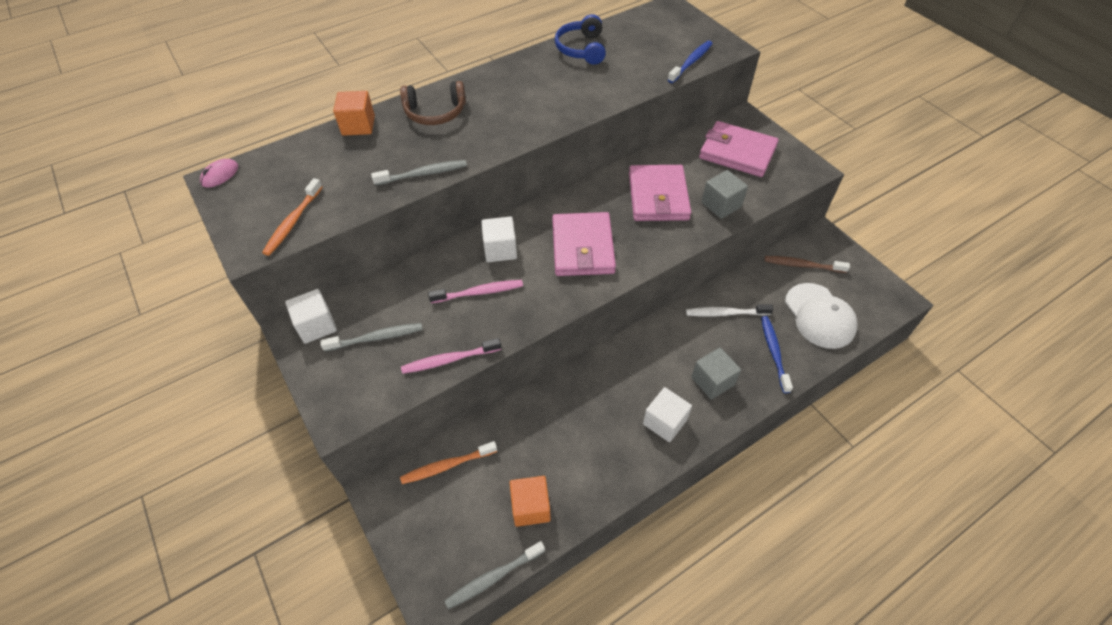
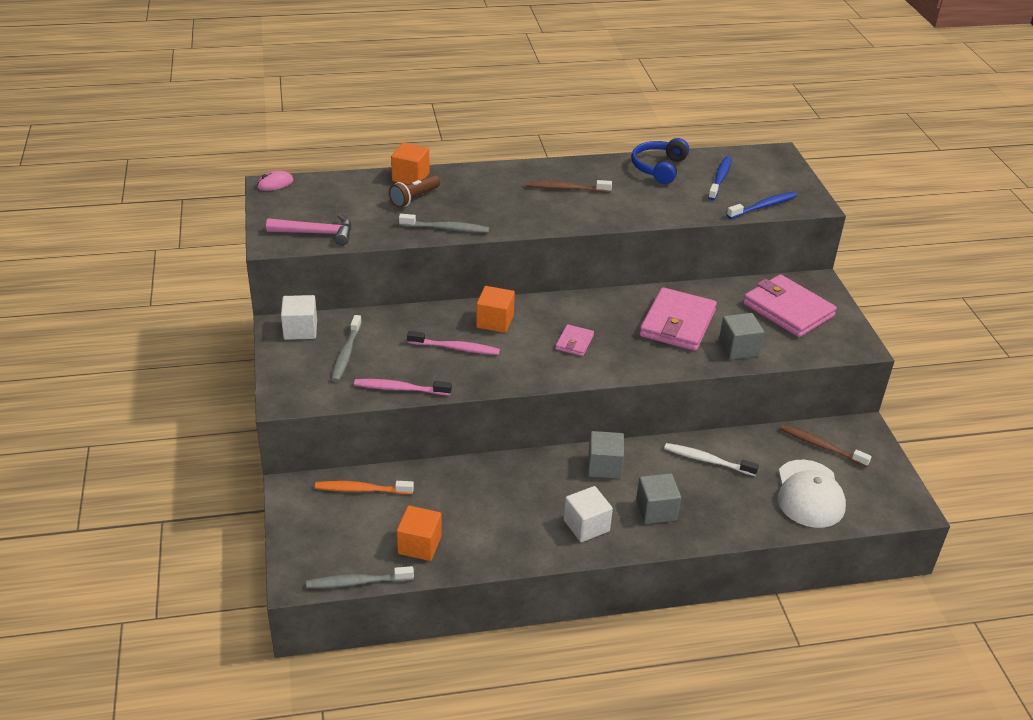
camera: 20 degrees right, 15 degrees down
orange toothbrush [262,178,323,256] -> pink hammer [266,214,351,246]
grey toothbrush [320,323,423,352] -> grey toothbrush turned 90 degrees clockwise [331,315,362,382]
brown headphones [400,81,466,125] -> none
white cube [481,216,517,262] -> orange cube [476,286,515,333]
pink wallet [552,212,616,276] -> pink wallet [555,324,594,356], size x0.48
blue toothbrush [761,316,793,393] -> blue toothbrush moved to [708,156,732,200]
none -> brown flashlight [389,175,440,208]
none -> brown toothbrush [526,180,612,193]
none -> grey cube [588,431,624,479]

